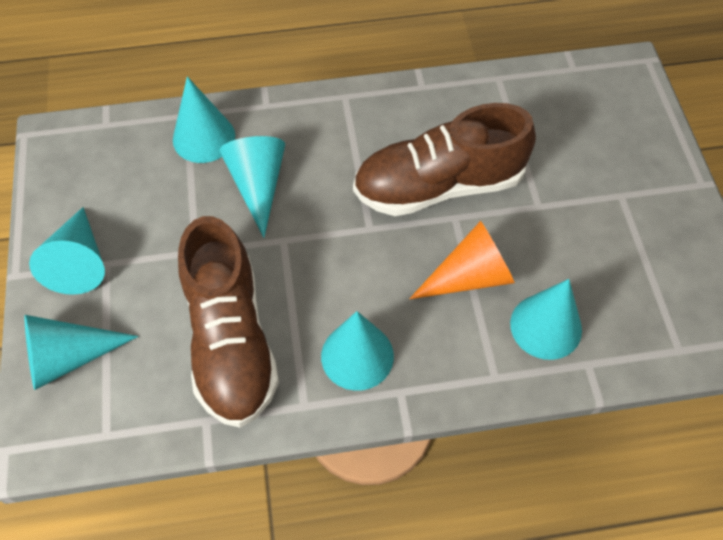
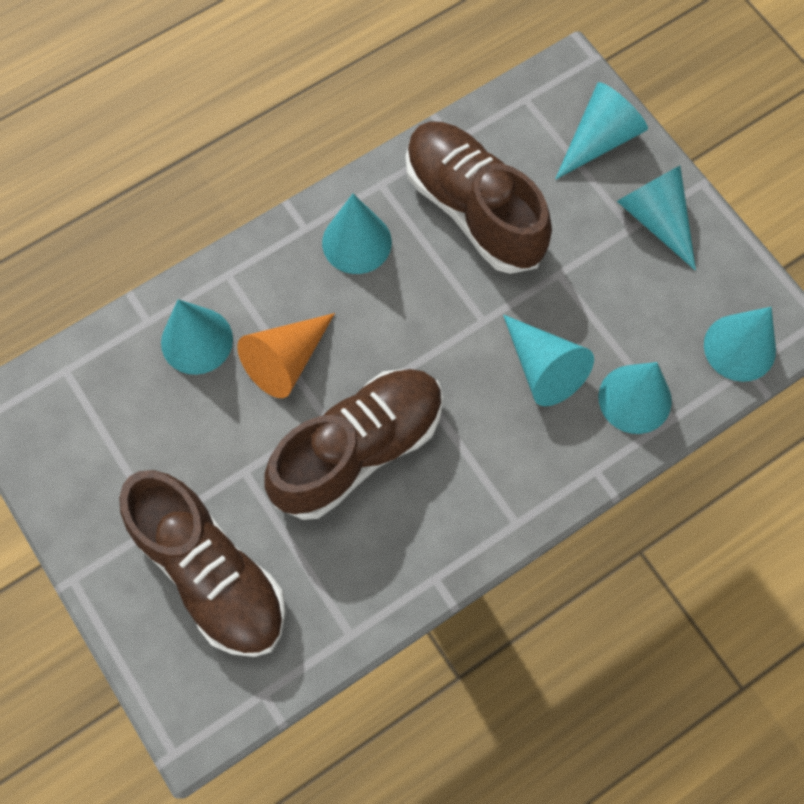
camera: 155 degrees right, 10 degrees up
none -> brown shoe [119,470,286,657]
none -> turquoise cone [704,307,776,382]

